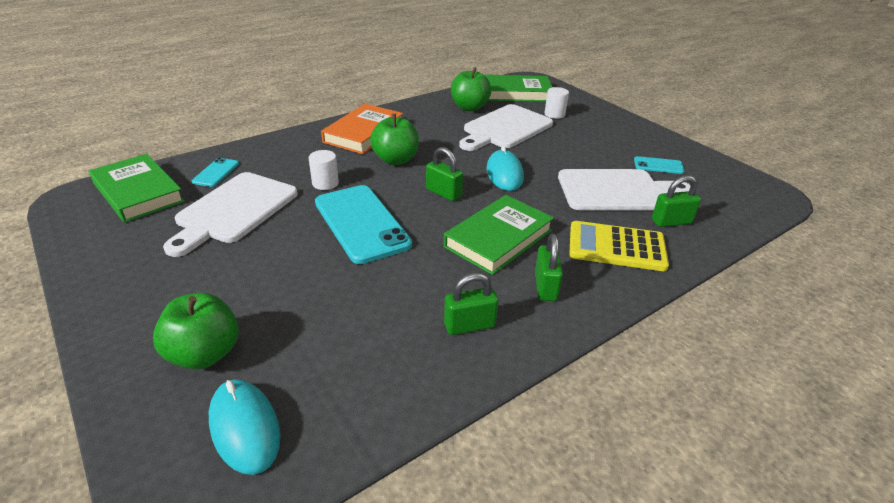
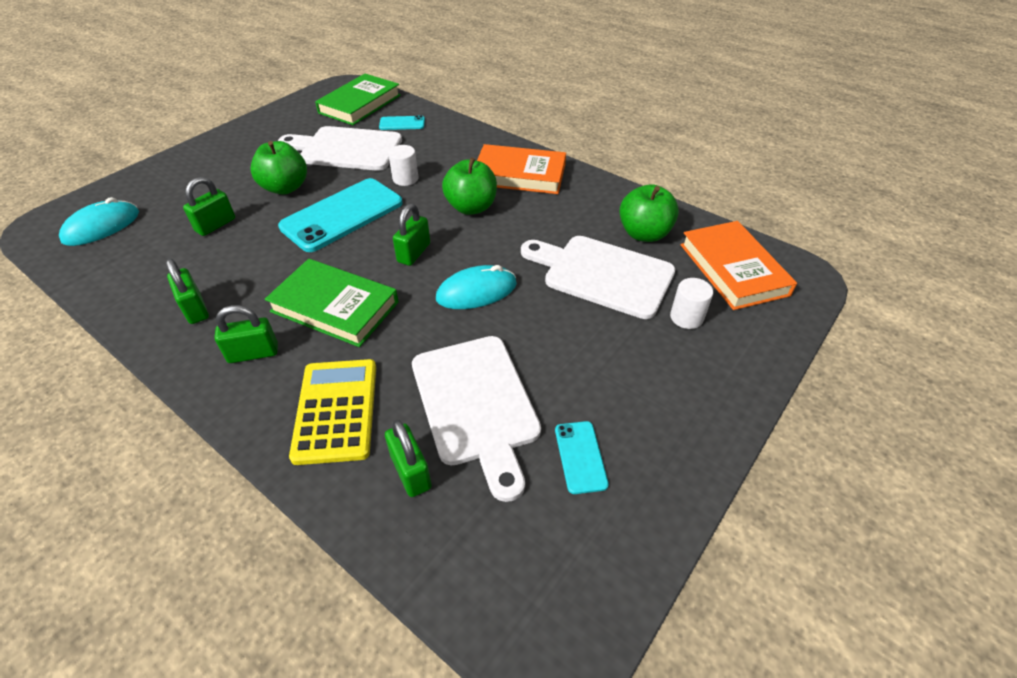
camera: 75 degrees right, 10 degrees up
green apple [153,293,239,369] -> green apple moved to [250,141,307,195]
green book [485,75,552,102] -> orange book [680,221,797,310]
none -> green padlock [183,177,235,236]

